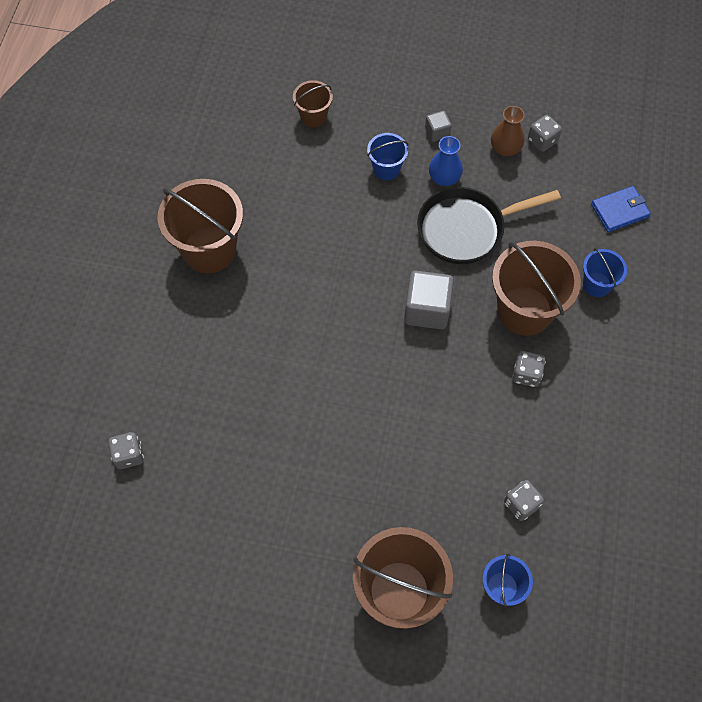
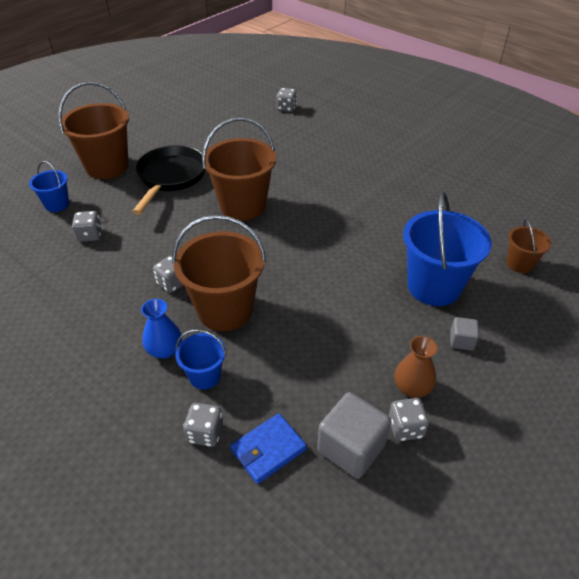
camera: 120 degrees right, 20 degrees down
brown bucket [158,179,243,273] -> brown bucket moved to [202,117,276,221]
blue bucket [367,133,408,180] -> blue bucket [403,191,492,306], size x1.93
grey cube [404,271,454,329] -> grey cube moved to [317,392,391,479]
black pan [417,187,561,264] -> black pan moved to [132,145,205,215]
blue vase [429,136,463,186] -> blue vase moved to [141,299,182,359]
blue wallet [591,186,651,232] -> blue wallet turned 45 degrees clockwise [230,413,307,484]
none -> grey dice [183,403,223,447]

